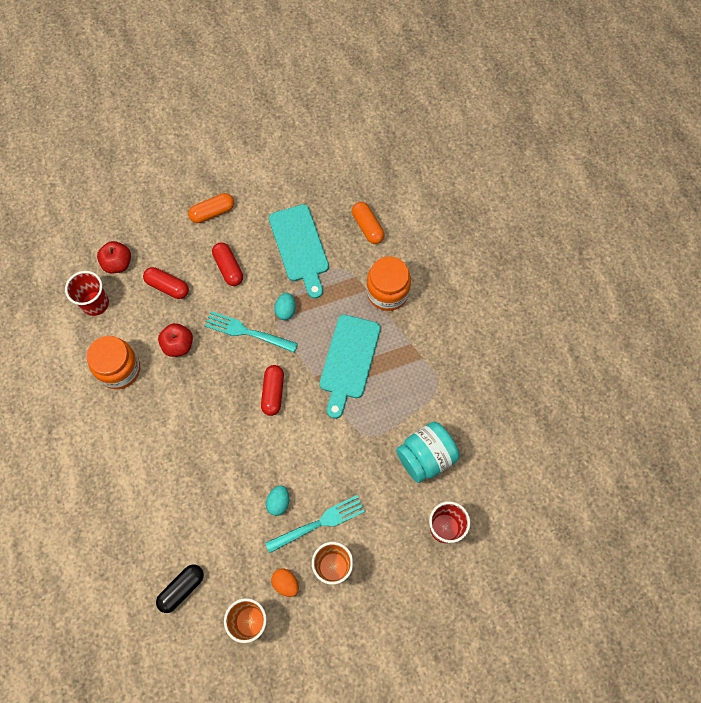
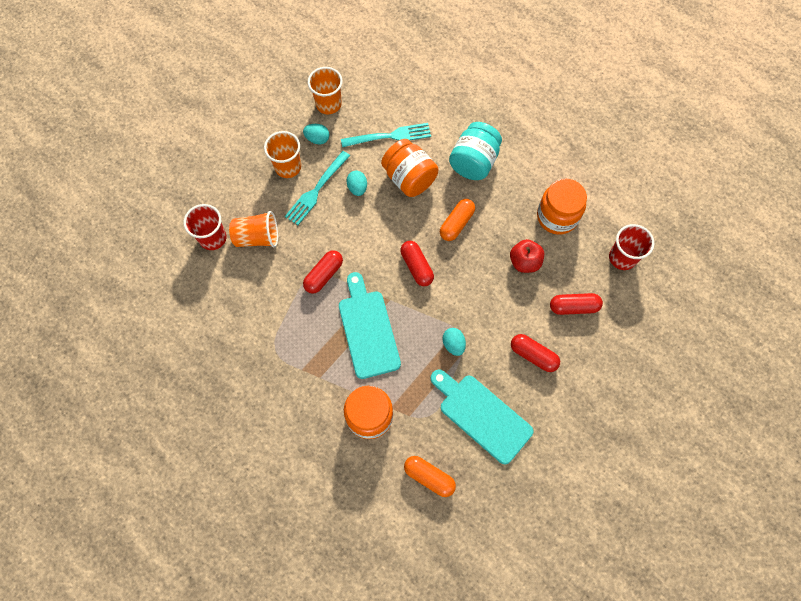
camera: 150 degrees right, 0 degrees up
red apple [97,241,131,273] -> none
black capsule [156,565,204,613] -> none
orange capsule [188,193,234,223] -> orange capsule moved to [440,199,475,241]
turquoise fork [204,311,298,353] -> turquoise fork moved to [341,123,431,147]
orange egg [271,569,299,597] -> turquoise egg [303,124,330,144]
turquoise jar [396,422,460,483] -> turquoise jar moved to [449,122,502,180]
none -> orange cup [229,211,278,247]
none -> red capsule [303,250,343,294]
none -> orange jar [381,139,438,197]

